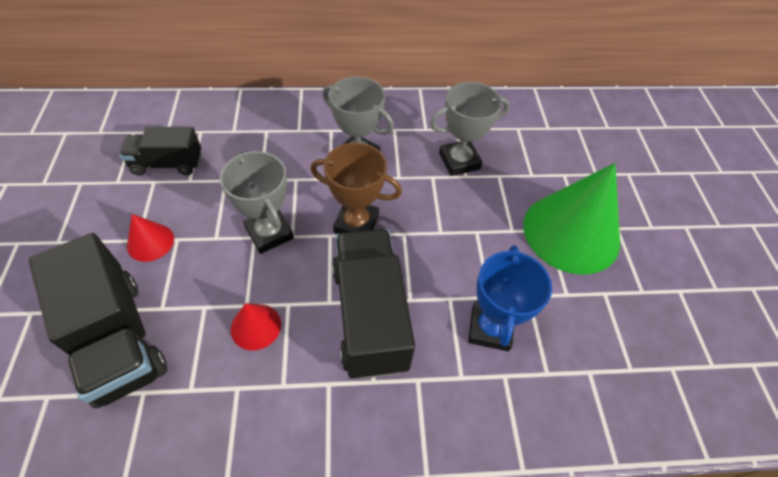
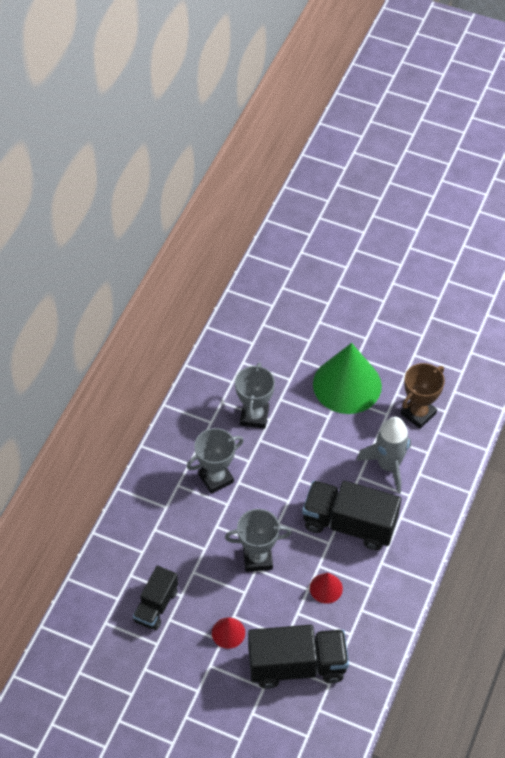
camera: 60 degrees left, 0 degrees up
brown trophy [310,143,402,234] -> brown trophy moved to [401,363,445,429]
blue trophy [468,245,552,351] -> grey rocket [356,417,411,494]

